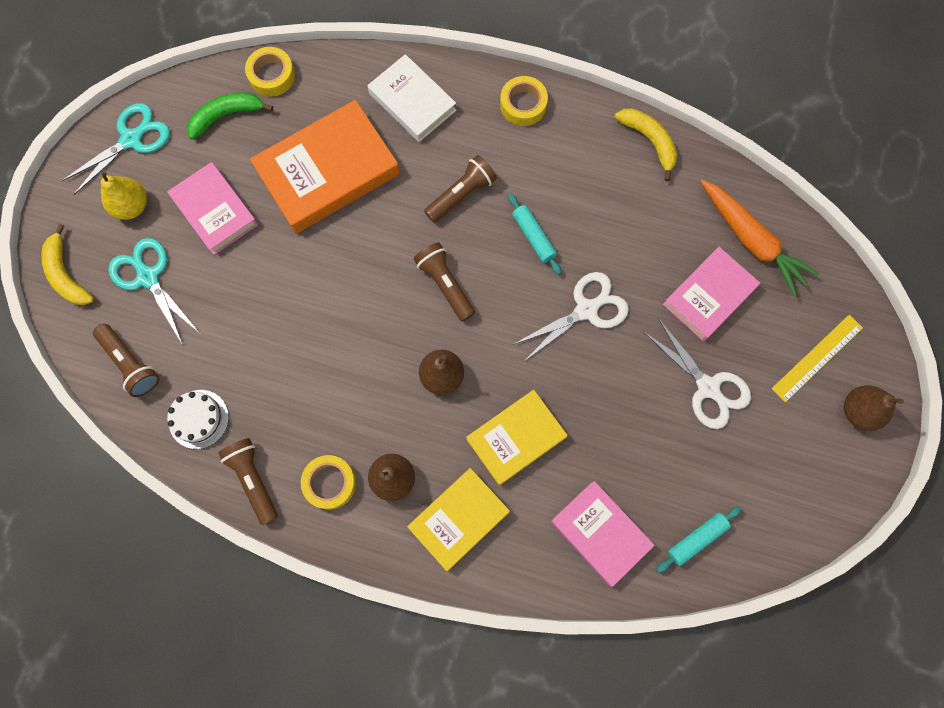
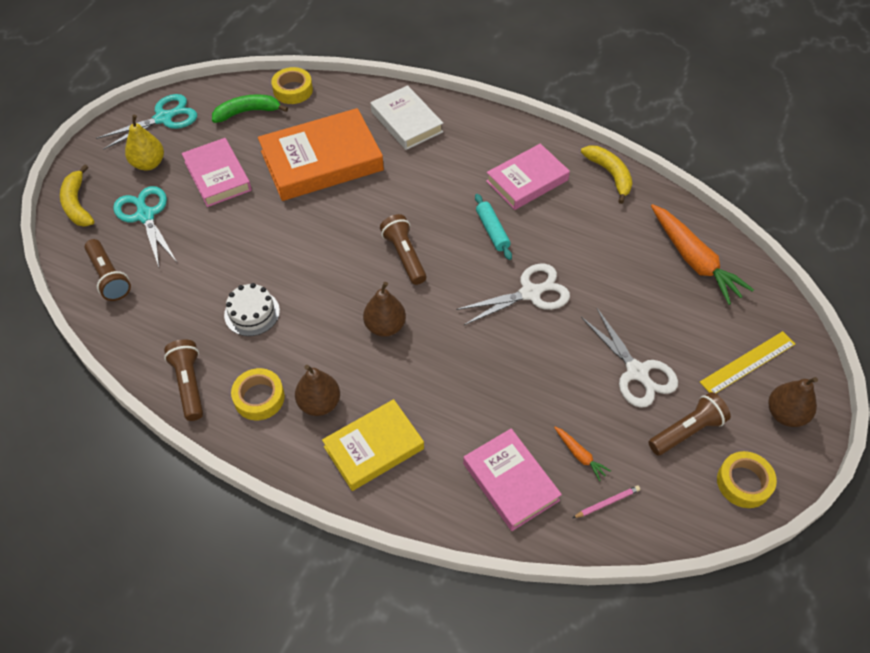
camera: 10 degrees right, 20 degrees down
white cake [167,390,229,449] -> white cake moved to [224,283,280,336]
brown flashlight [424,155,497,223] -> brown flashlight moved to [649,392,731,455]
yellow book [466,390,568,485] -> none
yellow tape [500,76,548,126] -> yellow tape moved to [717,451,777,508]
turquoise rolling pin [656,507,742,573] -> pink pencil [573,485,640,518]
pink book [663,247,760,341] -> pink book moved to [486,143,570,210]
none -> orange carrot [554,427,611,481]

